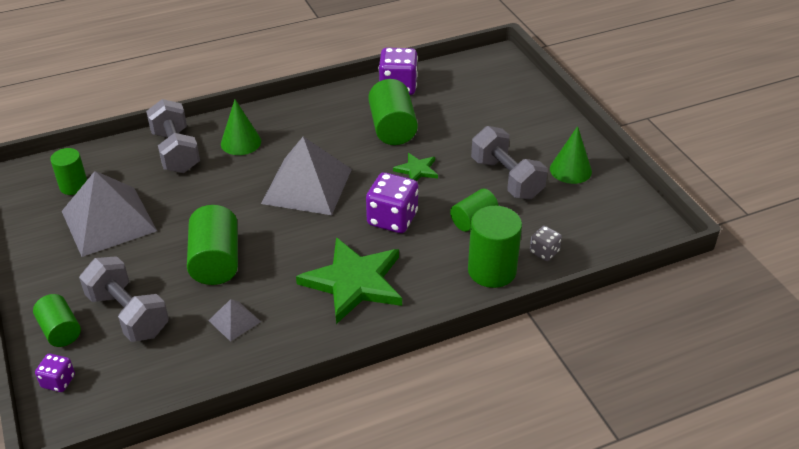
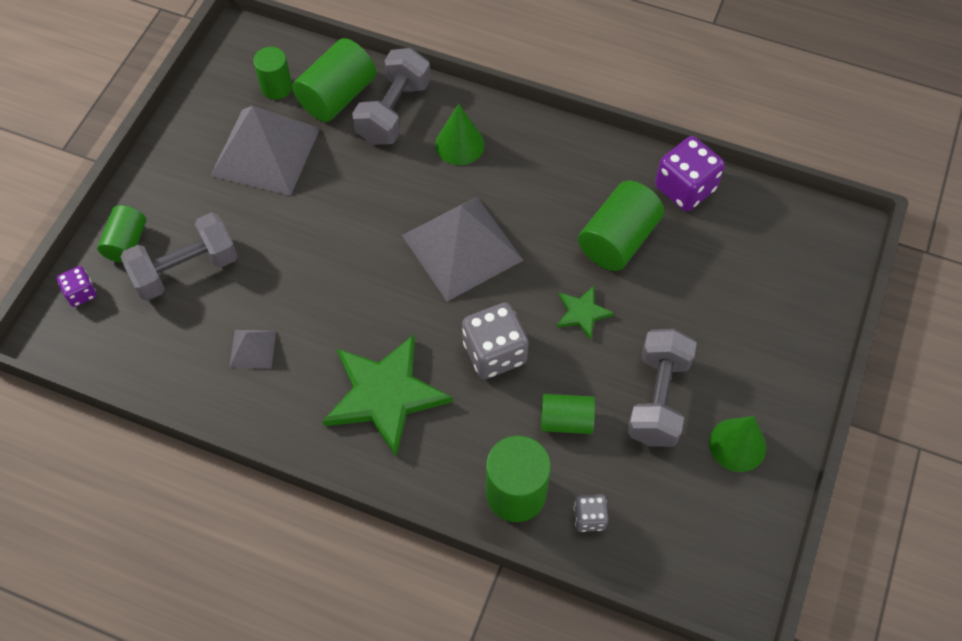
camera: 45 degrees right, 20 degrees up
grey dumbbell [79,256,169,342] -> grey dumbbell turned 60 degrees clockwise [121,212,238,301]
green cylinder [187,205,238,285] -> green cylinder moved to [292,38,376,122]
purple dice [366,172,418,233] -> grey dice [462,303,528,379]

